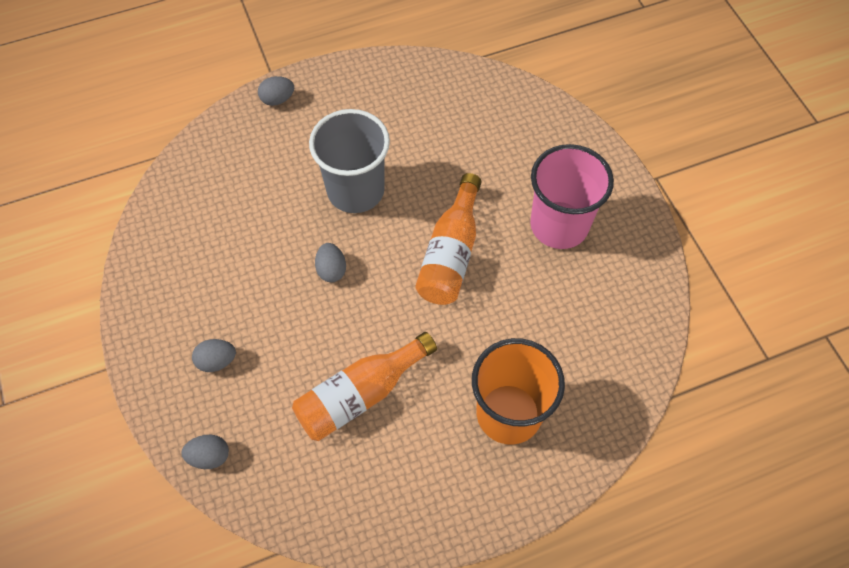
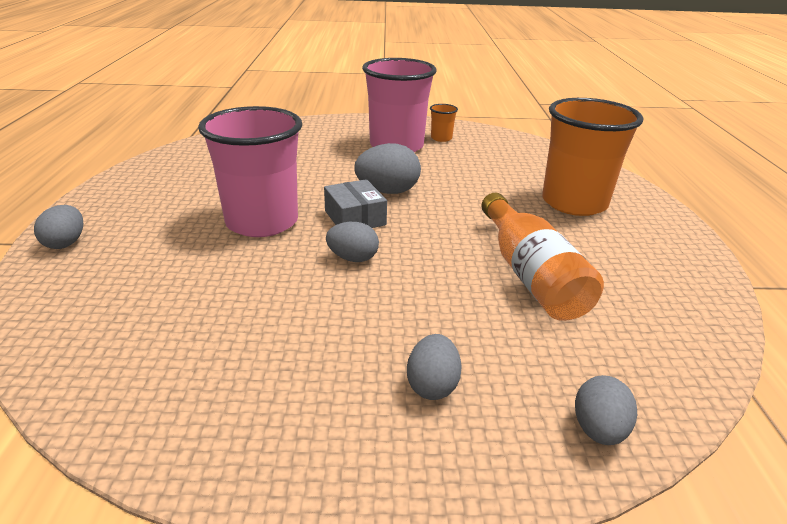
camera: 70 degrees left, 30 degrees down
grey cup [309,109,390,213] -> pink cup [198,106,302,237]
orange bottle [415,173,481,305] -> grey egg [354,143,421,194]
none -> grey box [324,179,387,228]
none -> orange cup [430,104,458,142]

